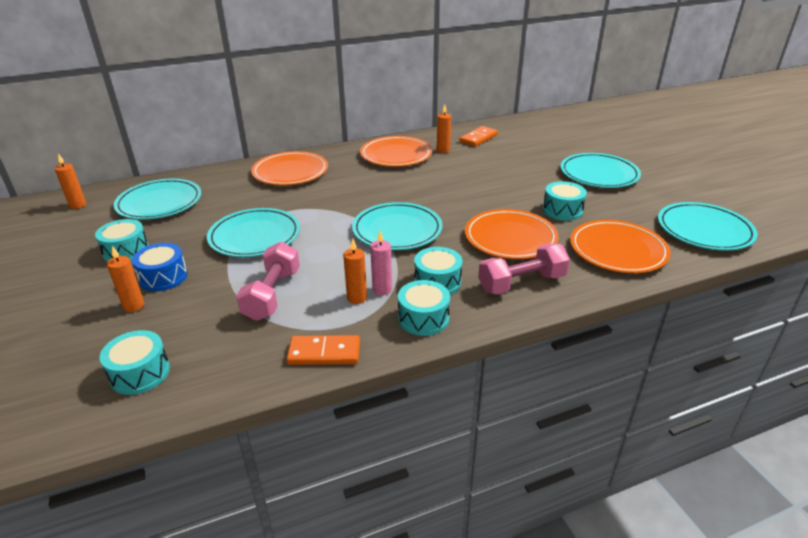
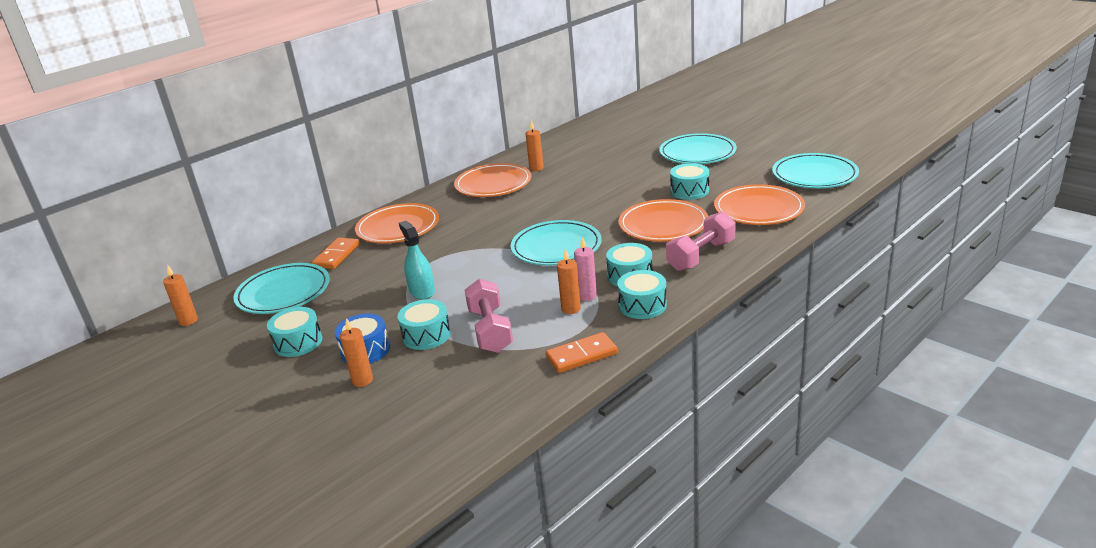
camera: 20 degrees left, 5 degrees down
turquoise drum [99,330,170,395] -> turquoise drum moved to [398,299,451,350]
turquoise plate [207,208,300,257] -> turquoise spray bottle [399,221,435,300]
orange domino [459,126,498,147] -> orange domino moved to [312,238,360,269]

